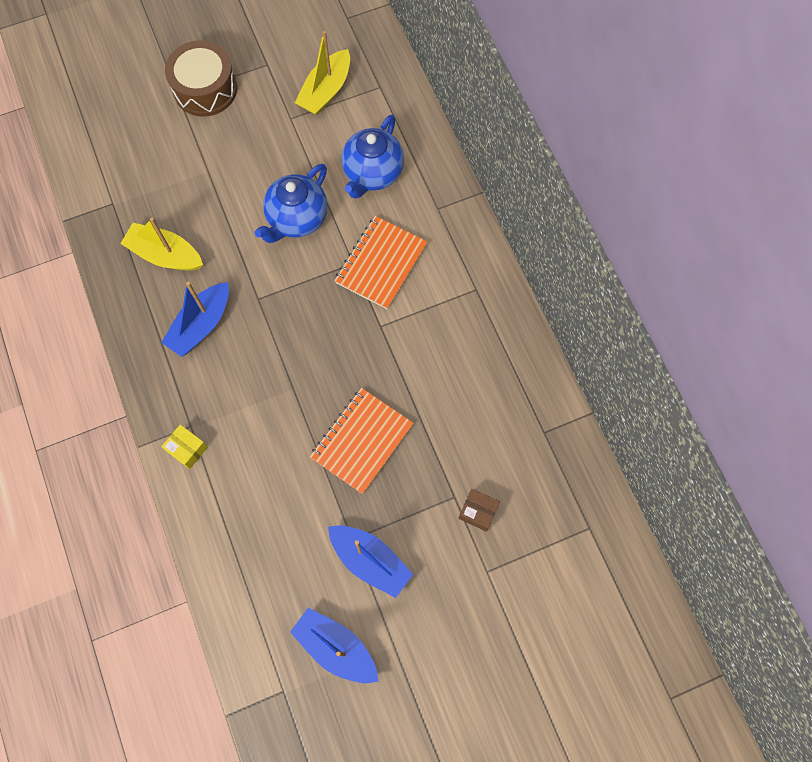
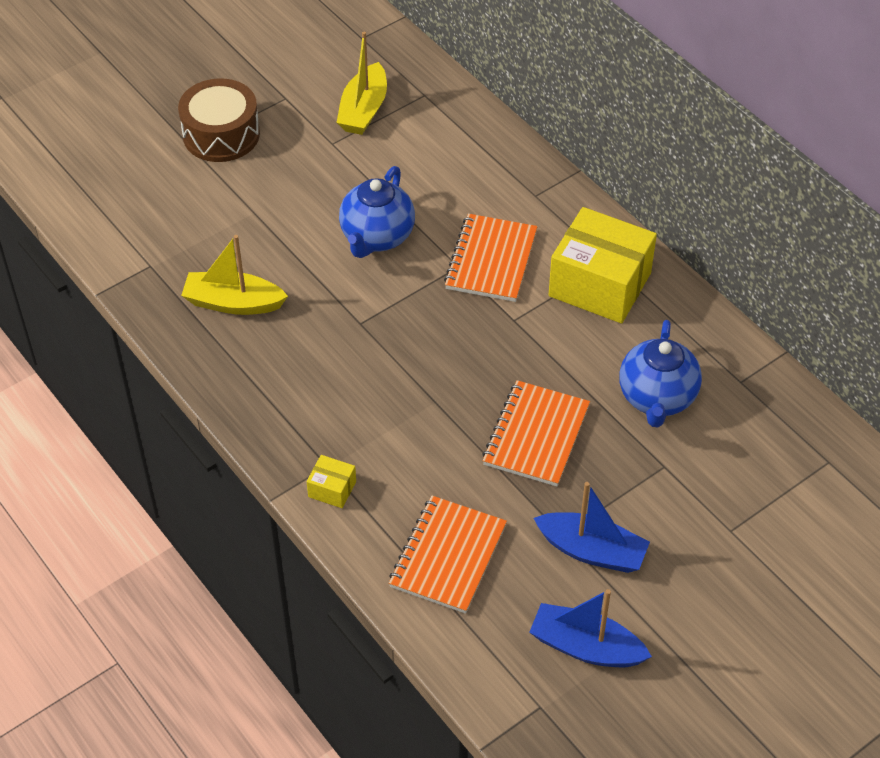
camera: 15 degrees left, 20 degrees down
blue boat [161,282,229,357] -> none
blue teapot [341,115,404,199] -> blue teapot moved to [619,320,702,428]
brown box [458,489,500,532] -> none
none -> orange notebook [389,496,507,614]
none -> yellow box [549,207,657,324]

